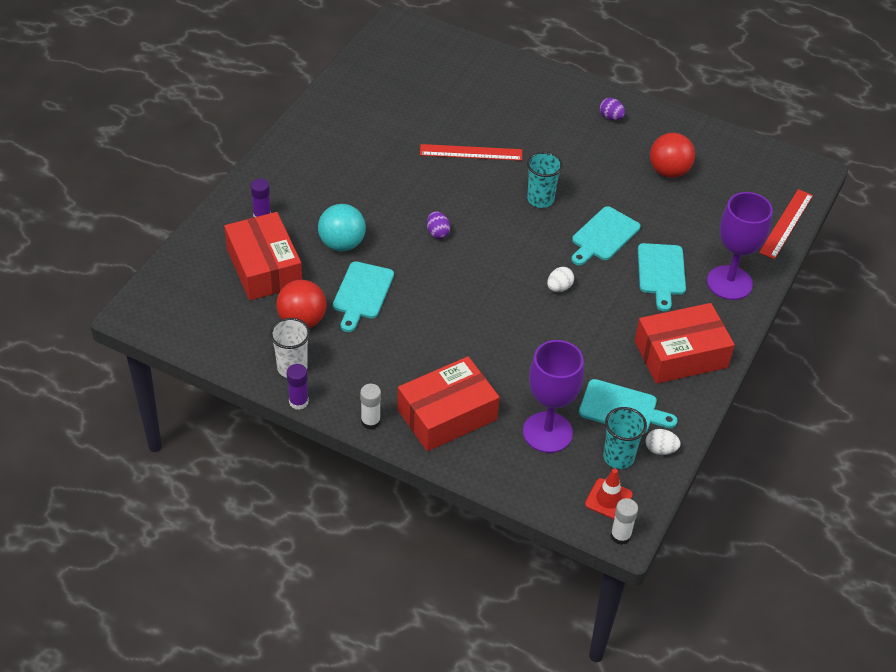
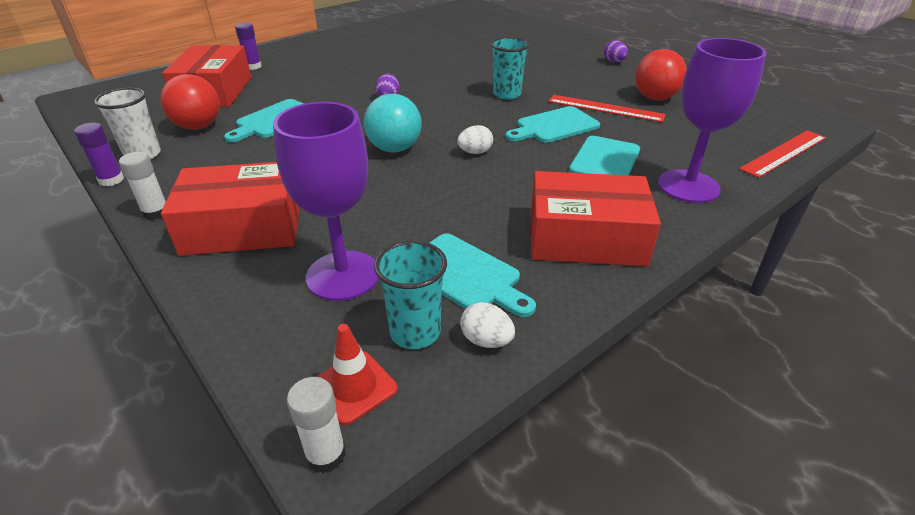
camera: 25 degrees right, 10 degrees down
turquoise ball [318,204,366,251] -> turquoise ball moved to [364,94,422,152]
red ruler [420,144,522,161] -> red ruler moved to [548,95,666,122]

